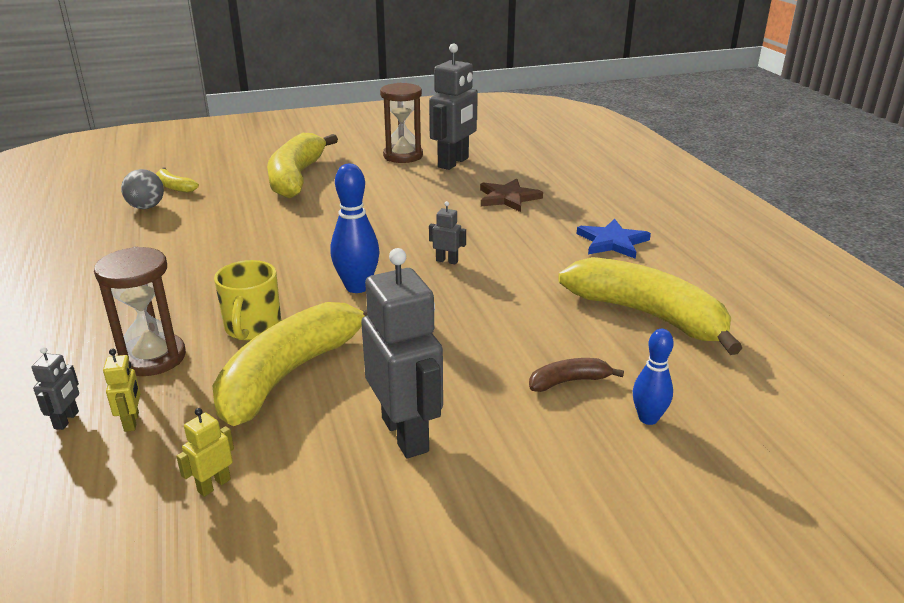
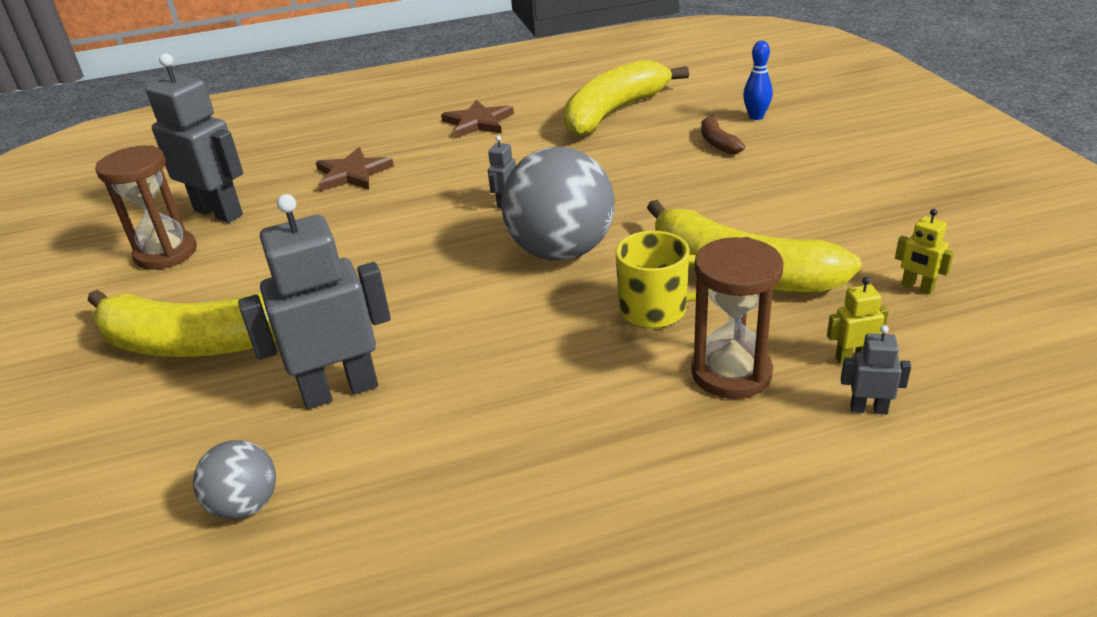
camera: 85 degrees left, 5 degrees up
yellow banana [156,167,199,193] -> none
blue bowling pin [330,164,380,293] -> grey ball [501,147,615,261]
grey robot [361,248,443,458] -> grey robot moved to [238,194,391,409]
blue star [577,218,651,259] -> brown star [441,100,514,138]

